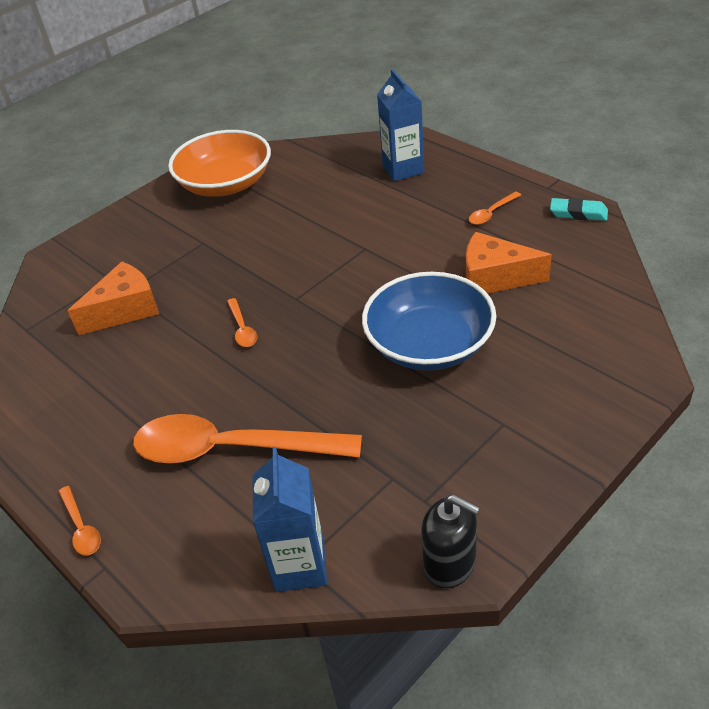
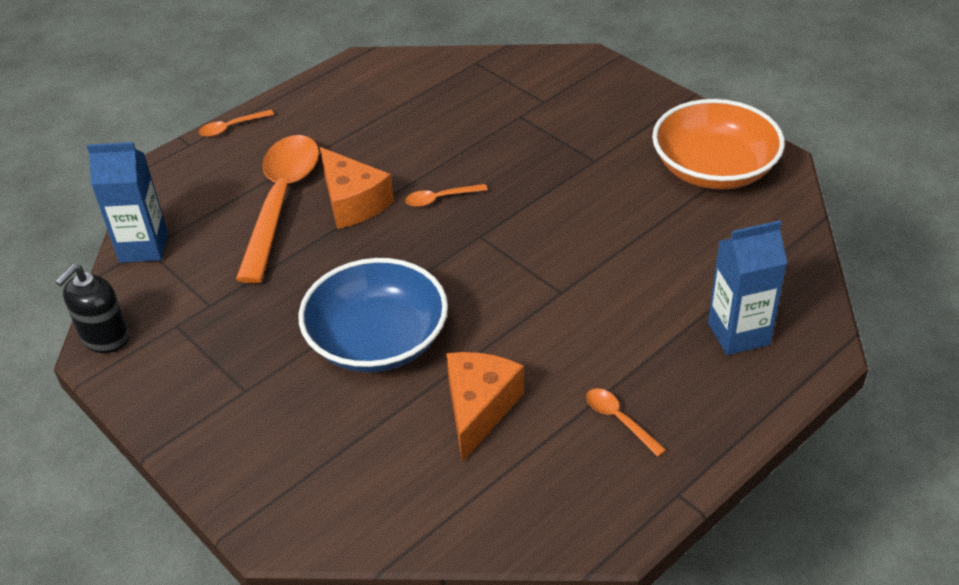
camera: 90 degrees right, 0 degrees up
orange cheese [68,262,159,335] -> orange cheese moved to [320,147,394,229]
turquoise eraser [550,198,608,221] -> none

